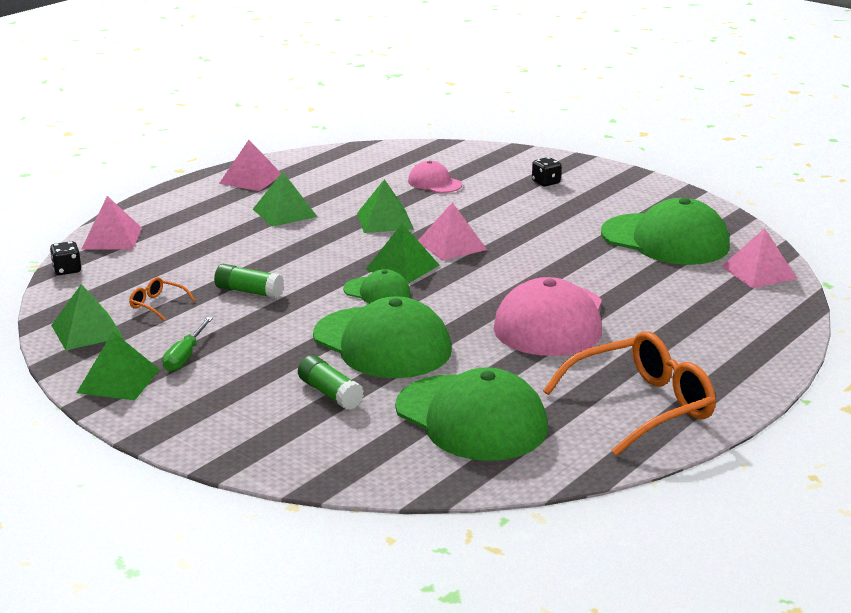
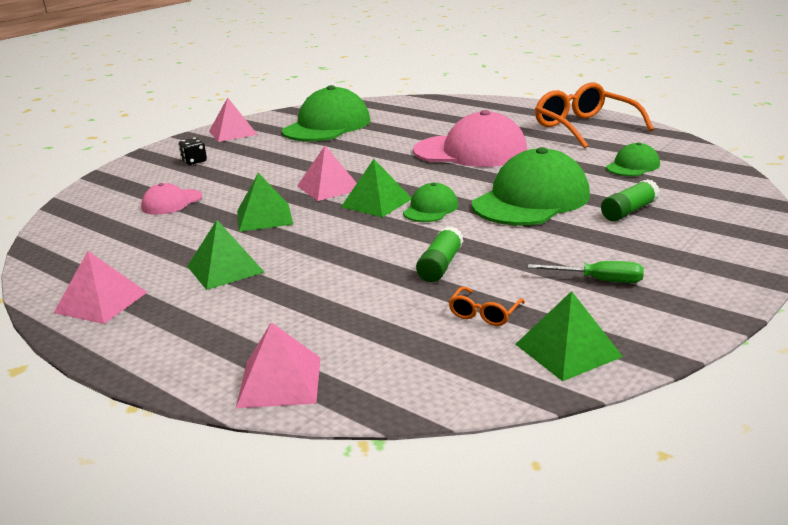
camera: 90 degrees left, 0 degrees up
black dice [50,241,81,275] -> none
green pyramid [77,332,160,400] -> none
green cap [395,367,548,461] -> green cap [606,142,660,176], size x0.49
pink pyramid [721,228,797,288] -> pink pyramid moved to [209,98,258,142]

